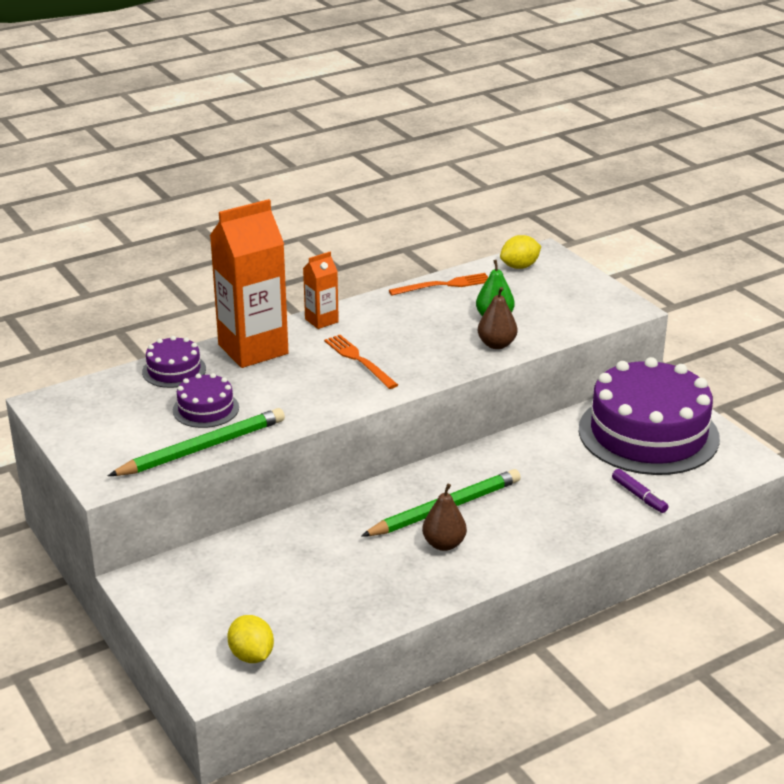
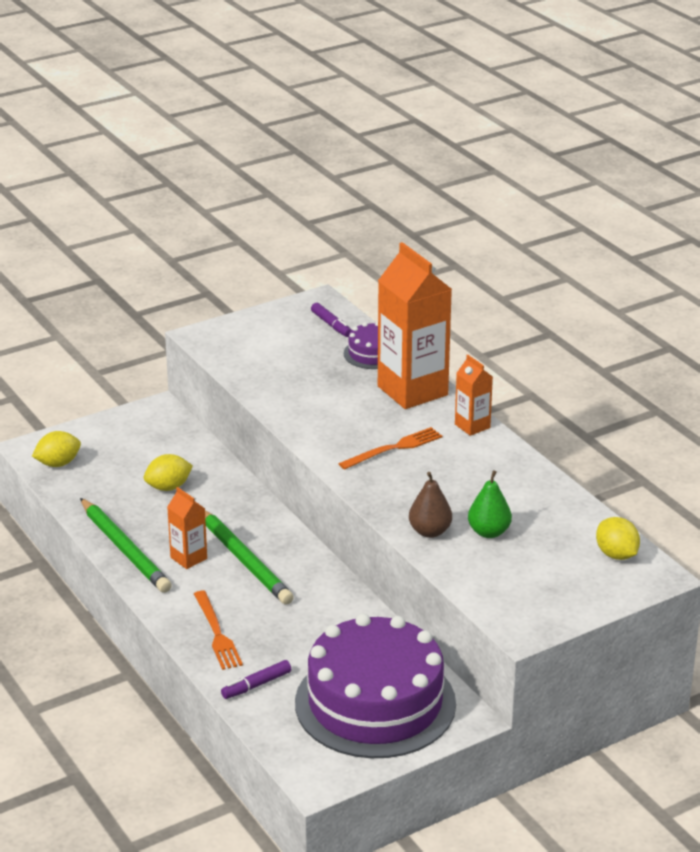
camera: 90 degrees right, 0 degrees up
green pencil [108,408,285,476] -> green pencil moved to [80,498,172,593]
purple cake [173,373,239,428] -> none
orange fork [389,273,488,296] -> orange fork moved to [194,591,243,670]
brown pear [422,484,467,551] -> orange carton [167,487,207,569]
none -> yellow lemon [144,454,193,491]
none -> purple marker [311,303,351,337]

